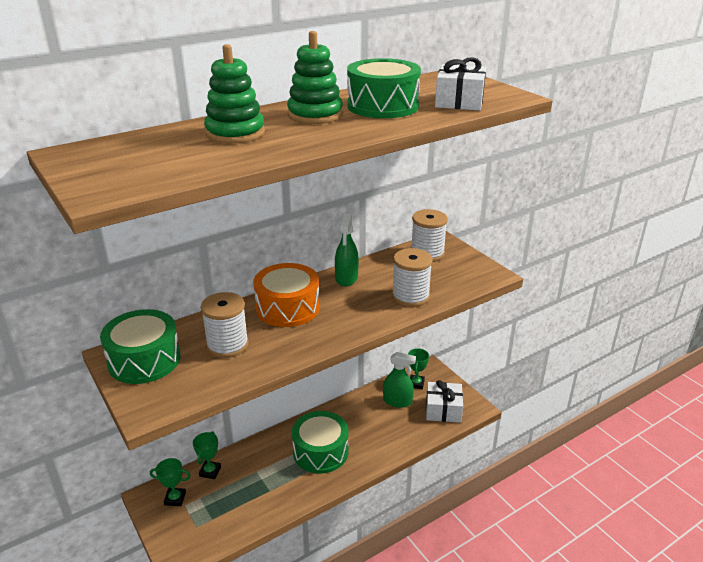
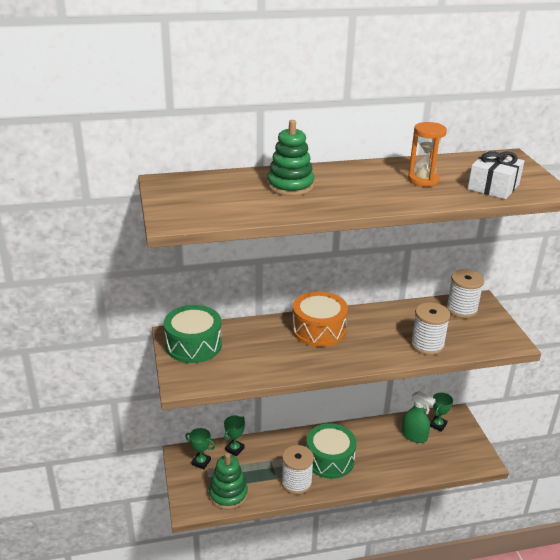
camera: 20 degrees right, 0 degrees up
white spool [201,292,249,358] -> white spool moved to [281,445,314,495]
green stacking toy [287,31,343,124] -> green stacking toy moved to [209,453,248,510]
green spray bottle [335,214,359,287] -> none
green drum [347,58,421,118] -> orange hourglass [408,122,447,187]
white gift [426,380,463,423] -> none

